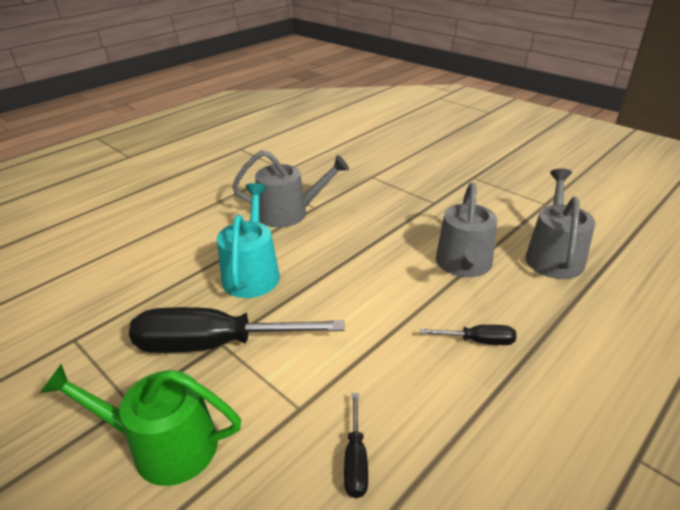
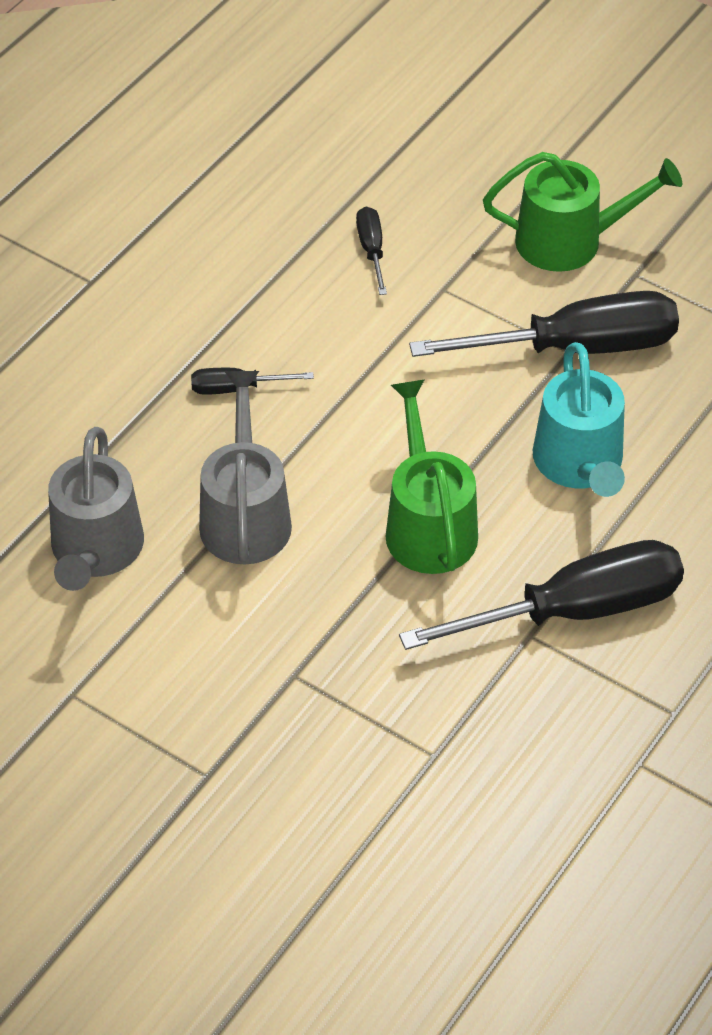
camera: 170 degrees right, 15 degrees up
grey watering can [232,150,349,228] -> black screwdriver [399,540,684,650]
none -> green watering can [385,380,478,574]

